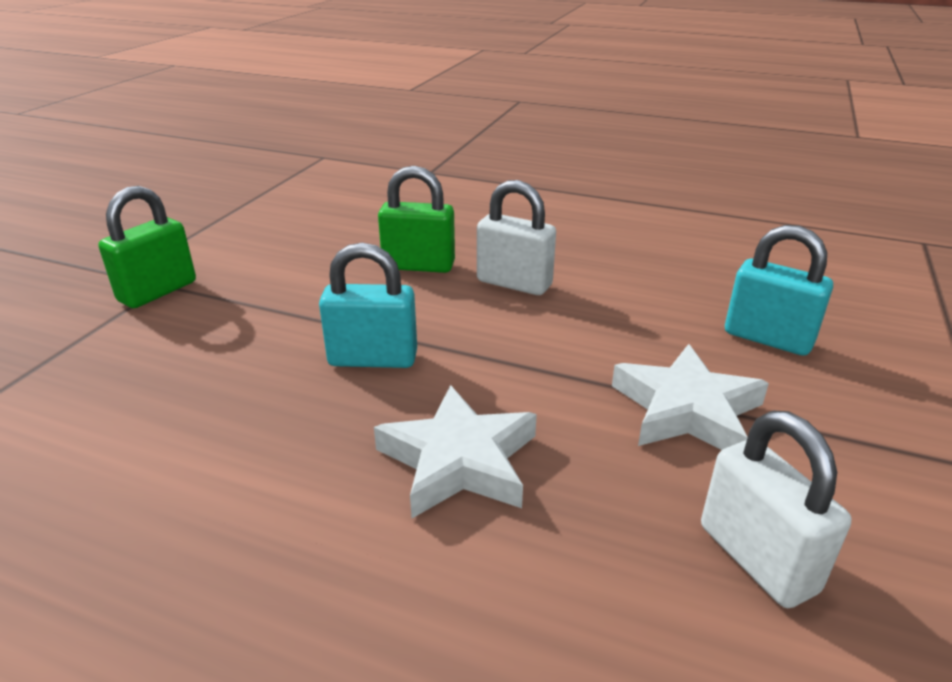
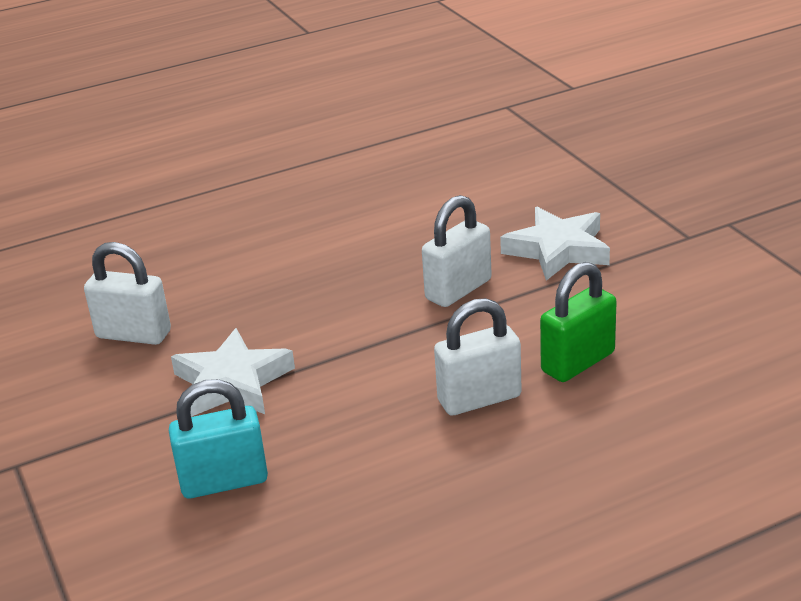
camera: 135 degrees right, 0 degrees up
green padlock [98,186,196,308] -> none
turquoise padlock [319,243,417,368] -> white padlock [422,195,492,307]
white star [374,385,537,518] -> white star moved to [500,207,610,281]

